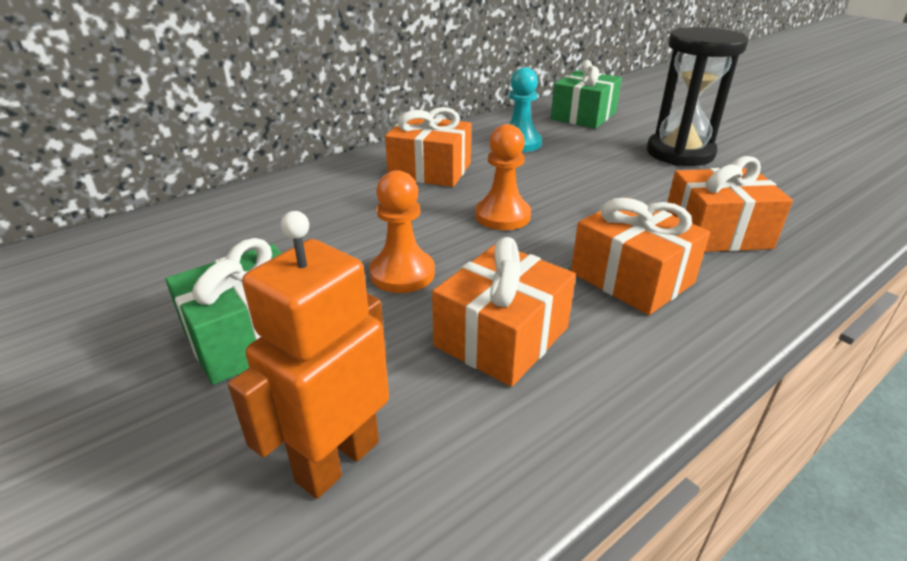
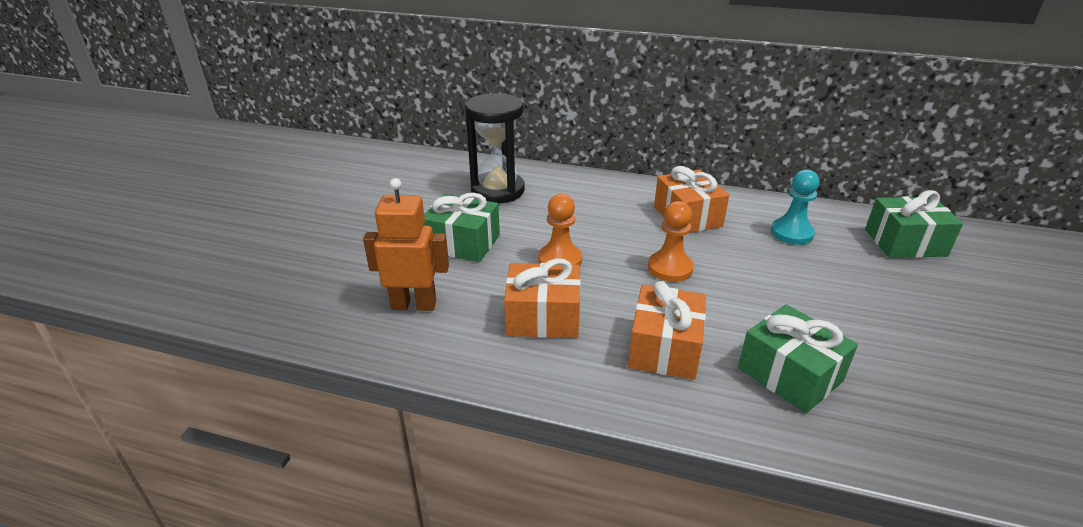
camera: 55 degrees right, 0 degrees up
black hourglass [647,27,748,166] -> black hourglass moved to [465,93,525,203]
orange gift [665,156,793,252] -> green gift [738,304,858,413]

